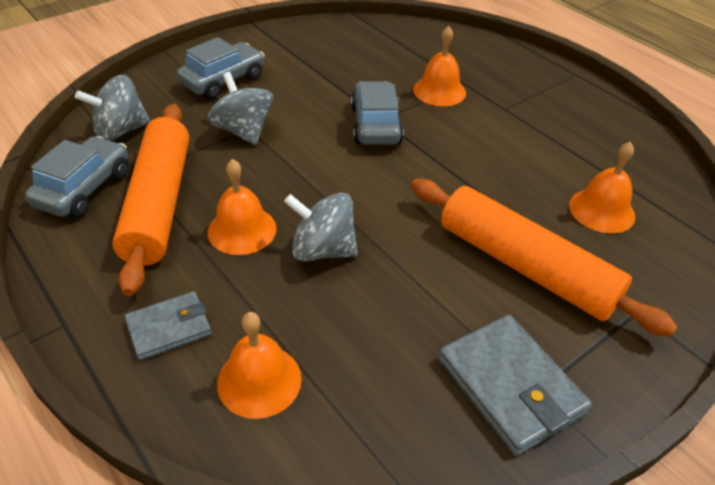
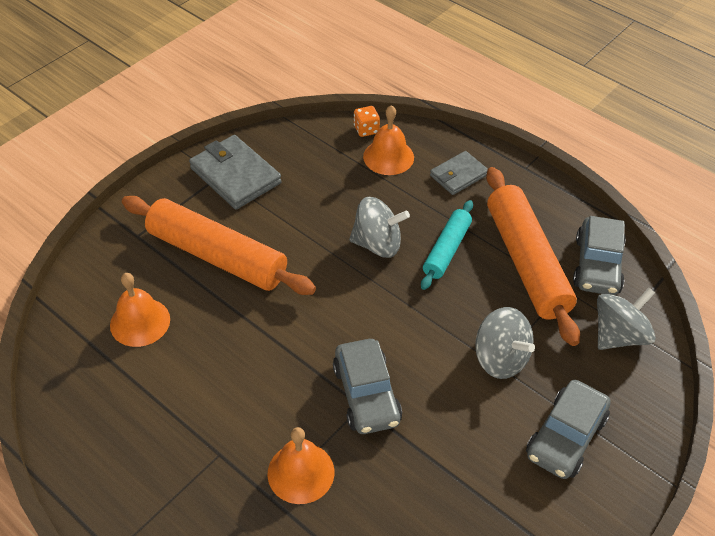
camera: 170 degrees right, 5 degrees up
orange bell [208,159,277,255] -> turquoise rolling pin [421,200,473,290]
none -> orange dice [354,106,380,137]

